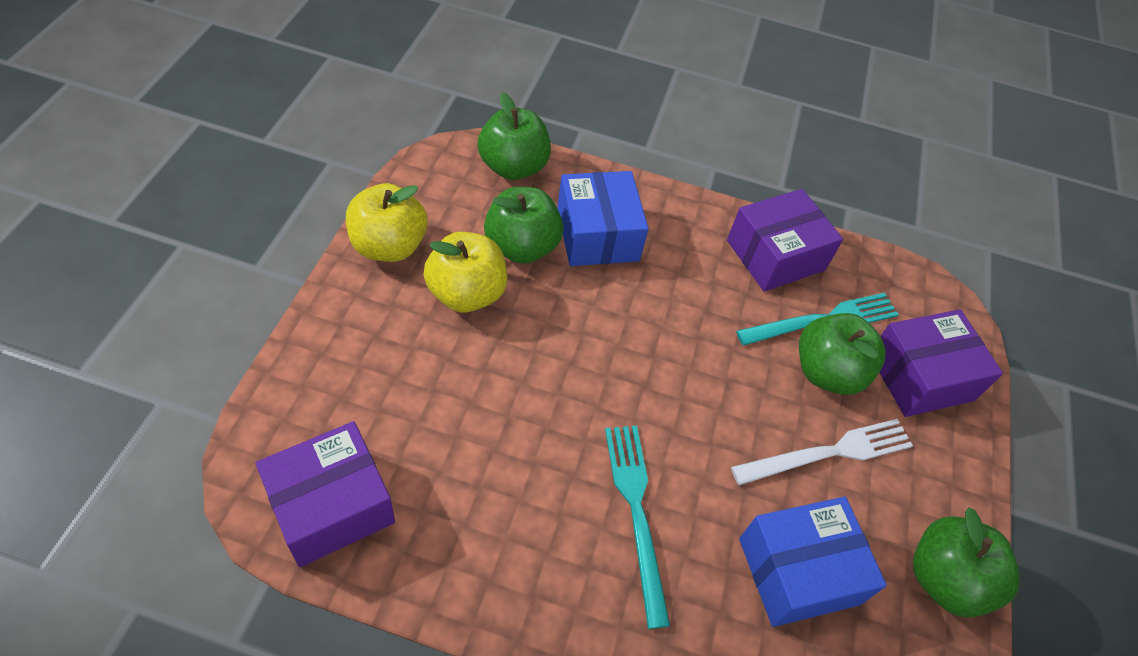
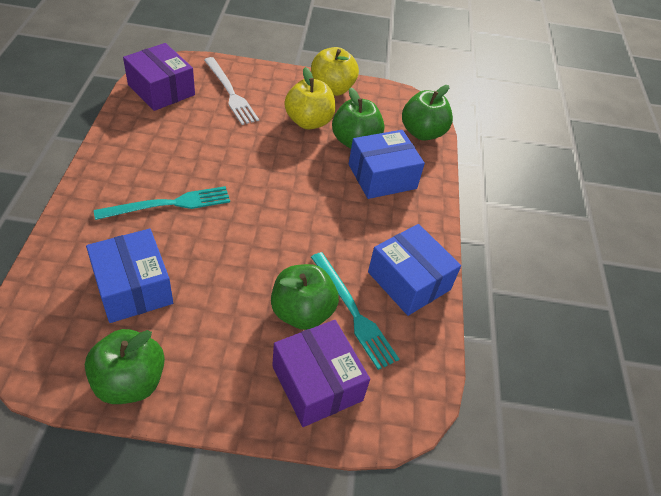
camera: 80 degrees right, 5 degrees down
purple box [727,189,843,292] -> blue box [368,224,461,316]
white fork [731,419,913,485] -> white fork moved to [204,57,259,125]

